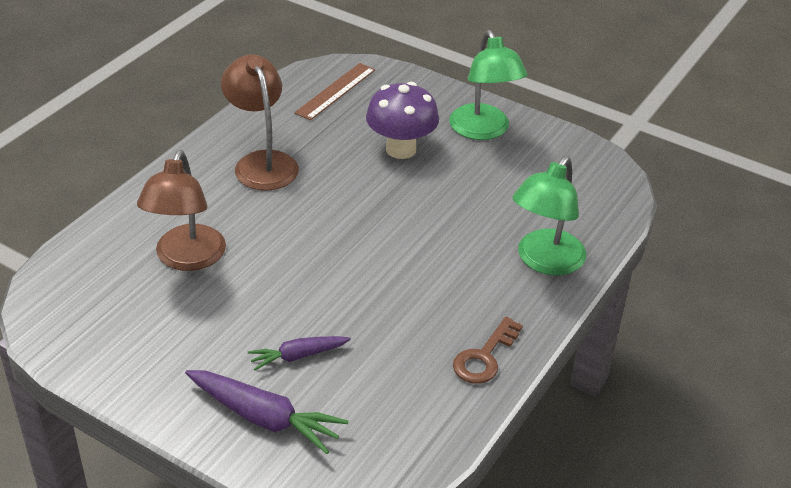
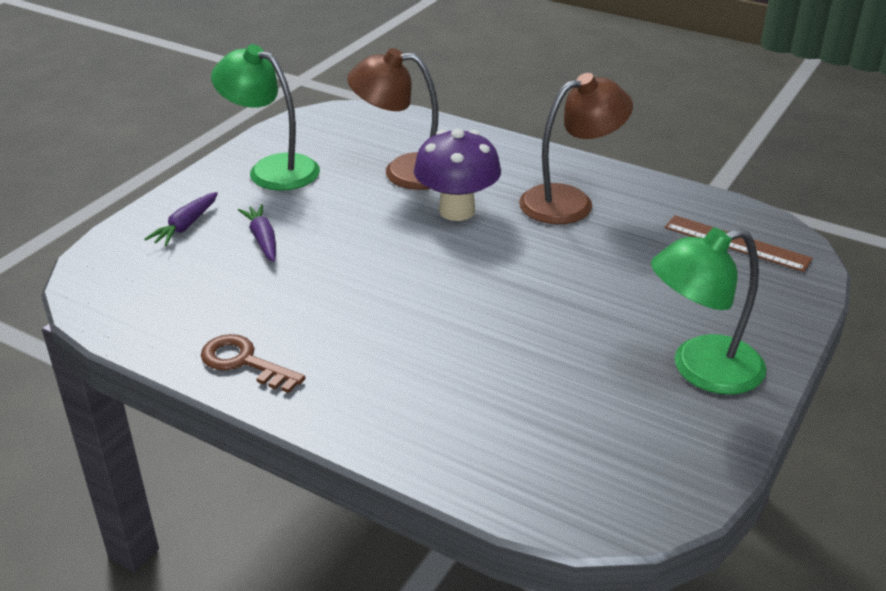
camera: 90 degrees right, 5 degrees down
purple carrot [185,370,349,454] -> purple carrot [144,192,218,246], size x0.61
purple mushroom [366,82,439,159] -> purple mushroom moved to [414,129,501,221]
green lamp [512,156,586,275] -> green lamp moved to [211,44,320,191]

